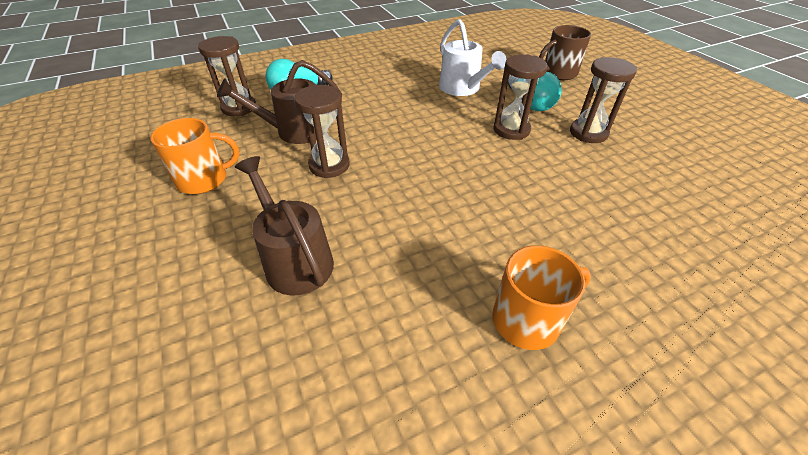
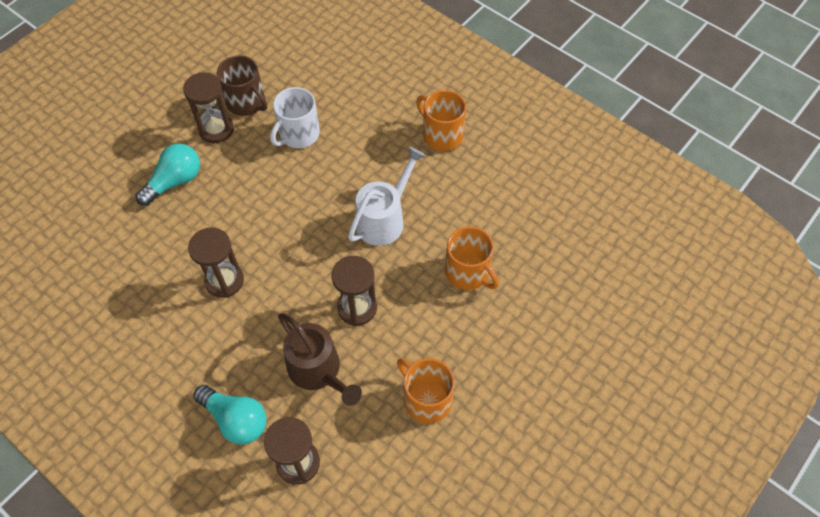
camera: 115 degrees left, 15 degrees up
brown watering can [235,156,334,296] -> orange mug [445,226,499,290]
white watering can [439,19,507,96] -> white watering can moved to [348,147,426,246]
brown hourglass [493,55,548,140] -> brown hourglass moved to [188,227,244,298]
brown mug [539,25,591,80] -> brown mug moved to [217,55,267,116]
none -> white mug [270,87,320,148]

